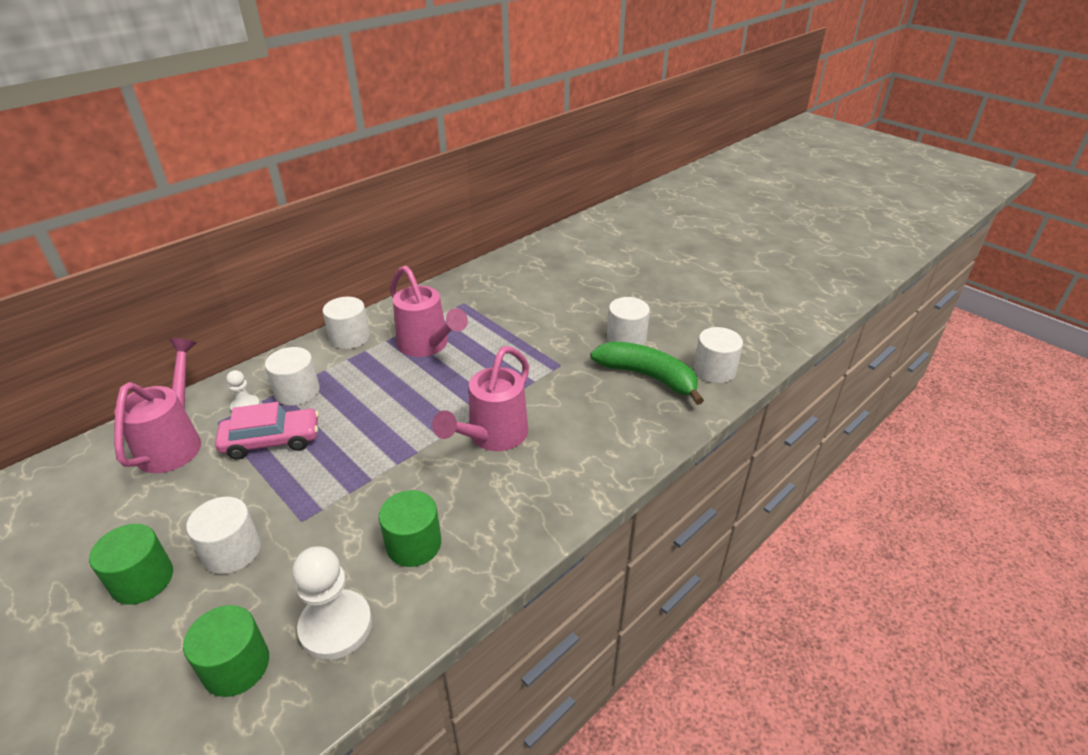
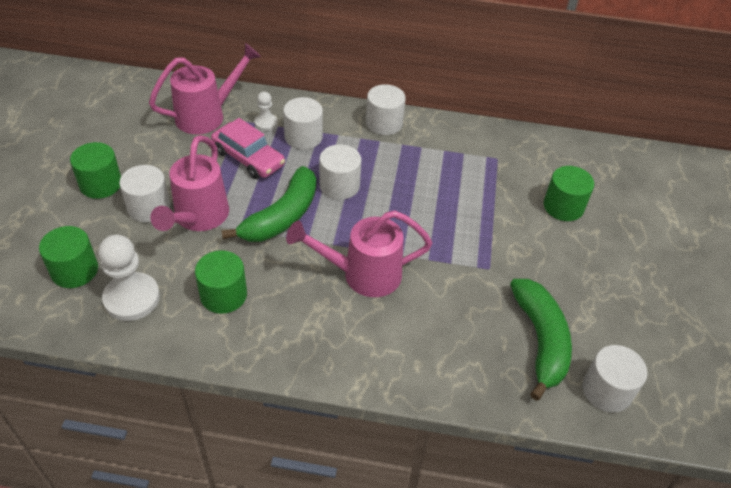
camera: 50 degrees right, 10 degrees up
pink watering can [390,266,468,357] -> pink watering can moved to [150,135,229,231]
white cylinder [607,297,650,345] -> white cylinder moved to [319,144,361,200]
none -> green banana [221,166,316,242]
none -> green cylinder [544,166,594,221]

